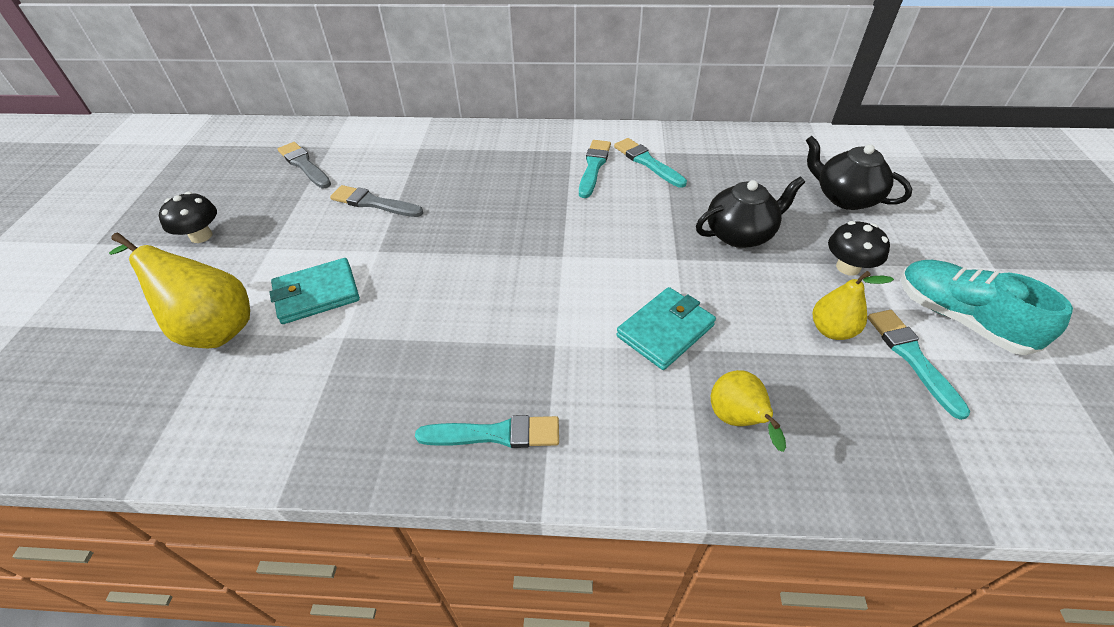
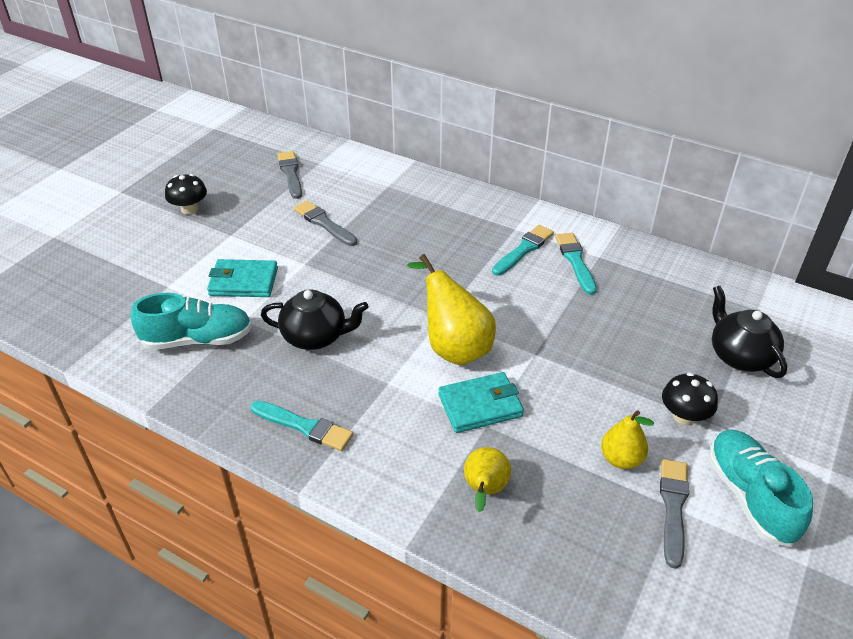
camera: 25 degrees right, 5 degrees down
yellow pear [109,233,250,348] -> yellow pear moved to [407,254,496,365]
black teapot [696,177,805,248] -> black teapot moved to [261,289,369,350]
turquoise brush [868,310,970,420] -> grey brush [660,459,689,569]
none -> turquoise shoe [131,293,252,350]

